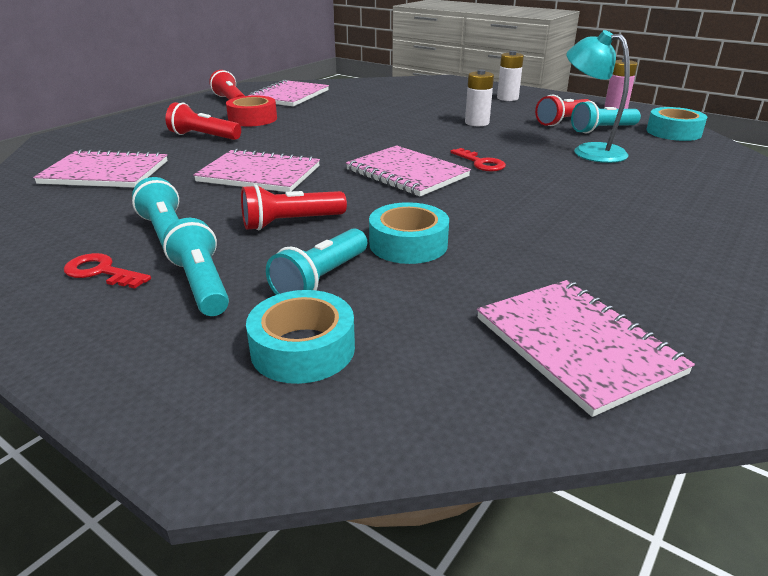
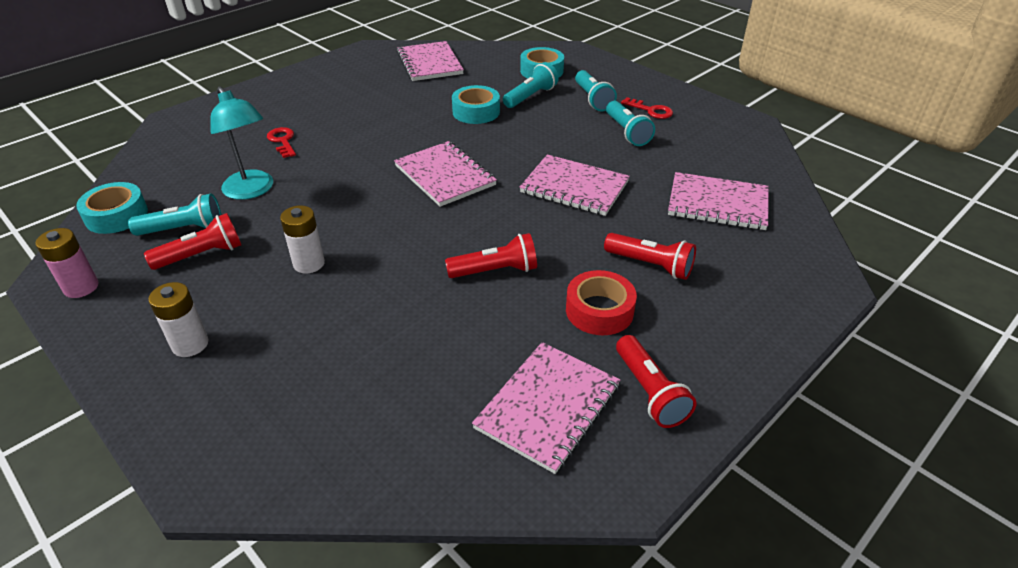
camera: 170 degrees left, 10 degrees up
red flashlight [241,184,347,231] -> red flashlight moved to [445,233,537,278]
red key [450,148,506,171] -> red key moved to [267,127,296,158]

